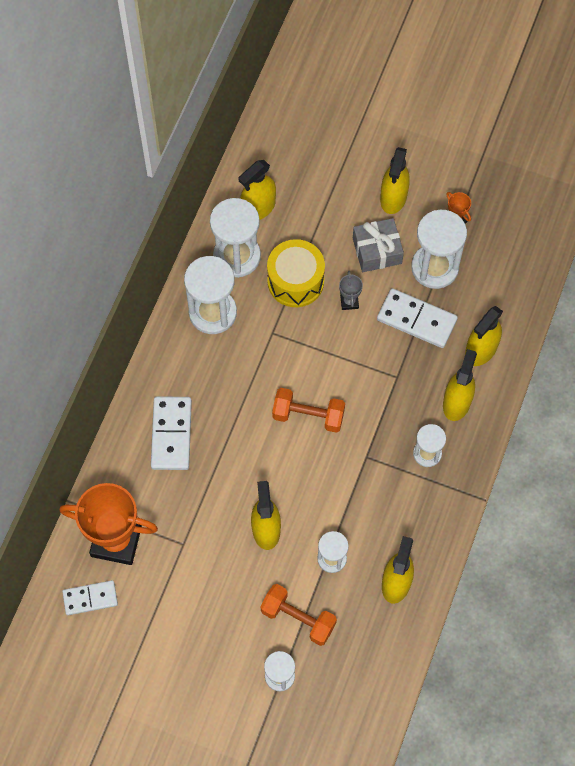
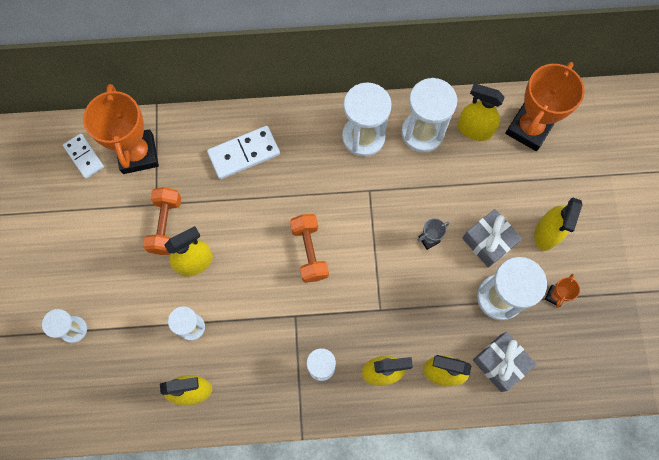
camera: 65 degrees right, 5 degrees up
orange dumbbell [261,584,337,646] -> orange dumbbell moved to [143,187,181,255]
yellow drum [267,239,325,307] -> none
white domino [377,288,458,348] -> none
yellow spray bottle [380,147,410,214] -> yellow spray bottle turned 60 degrees counterclockwise [534,198,582,251]
none -> grey gift [473,332,536,392]
none -> orange trophy [505,62,585,151]

